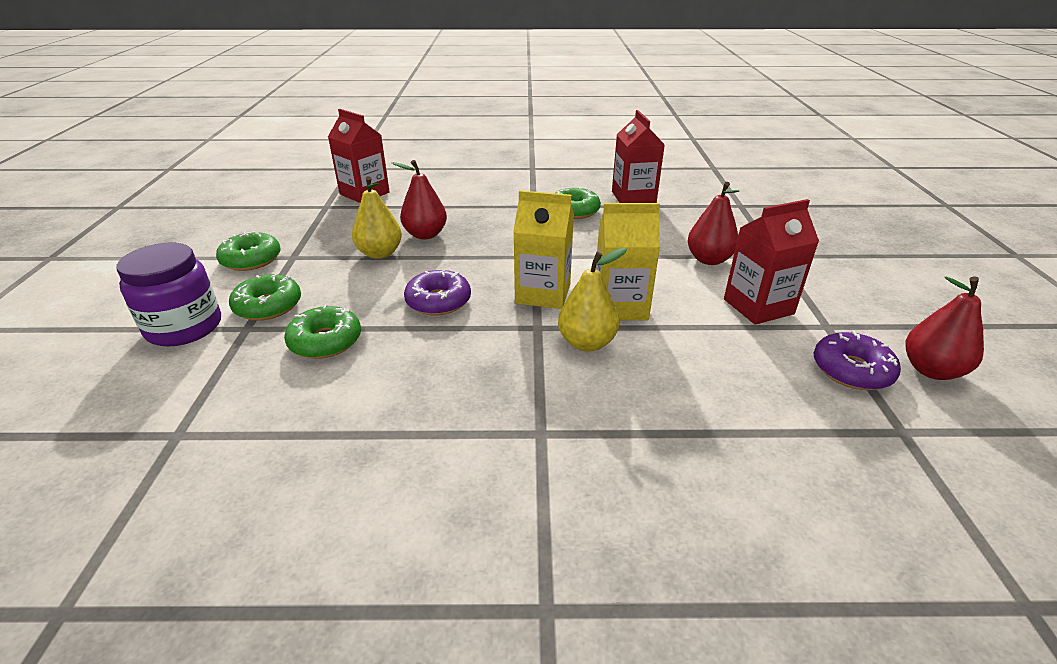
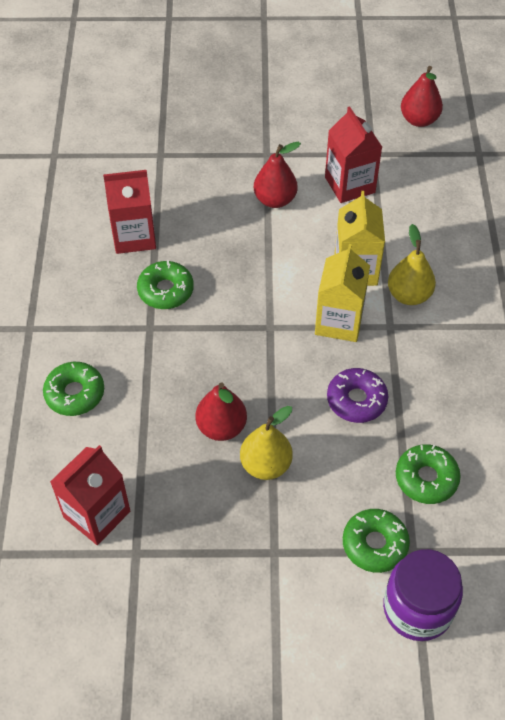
camera: 90 degrees left, 20 degrees up
green donut [216,231,281,271] -> green donut moved to [43,362,104,416]
purple donut [814,330,901,390] -> none

